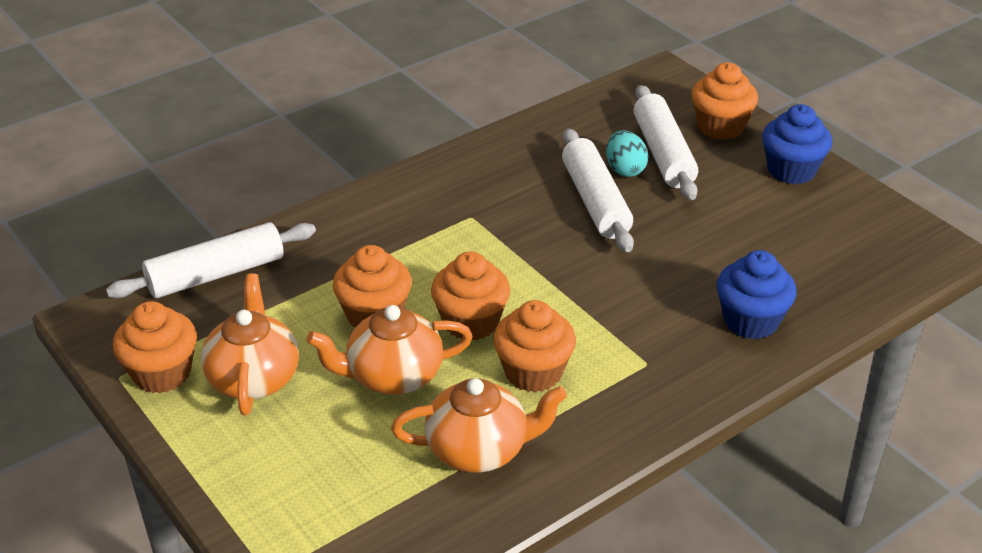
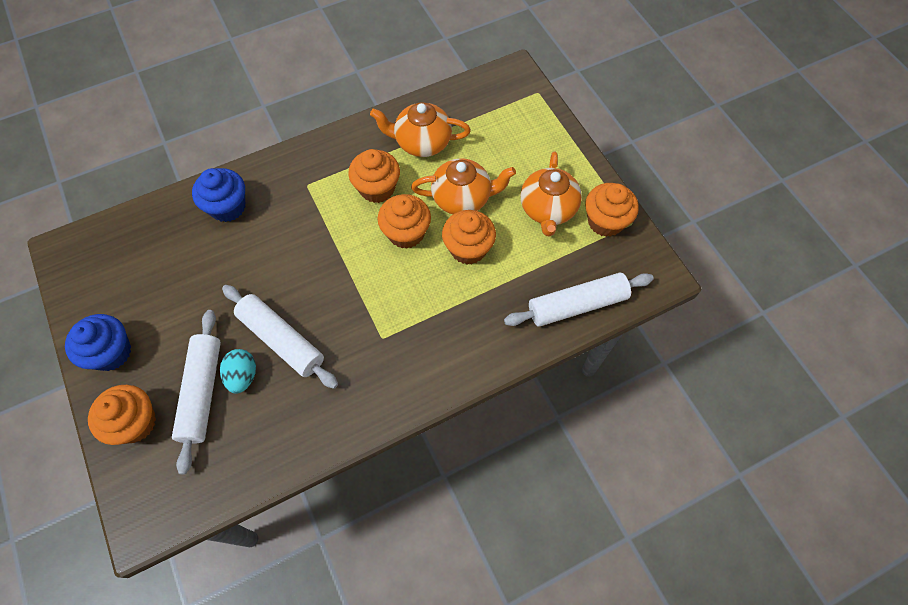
camera: 170 degrees left, 25 degrees up
white rolling pin [562,128,634,252] -> white rolling pin turned 45 degrees counterclockwise [222,285,338,389]

